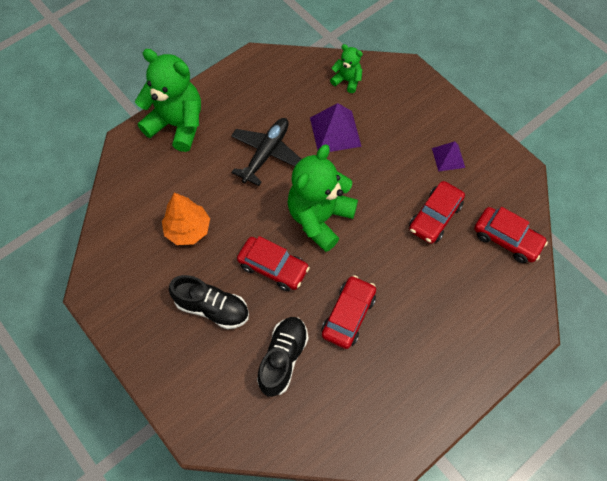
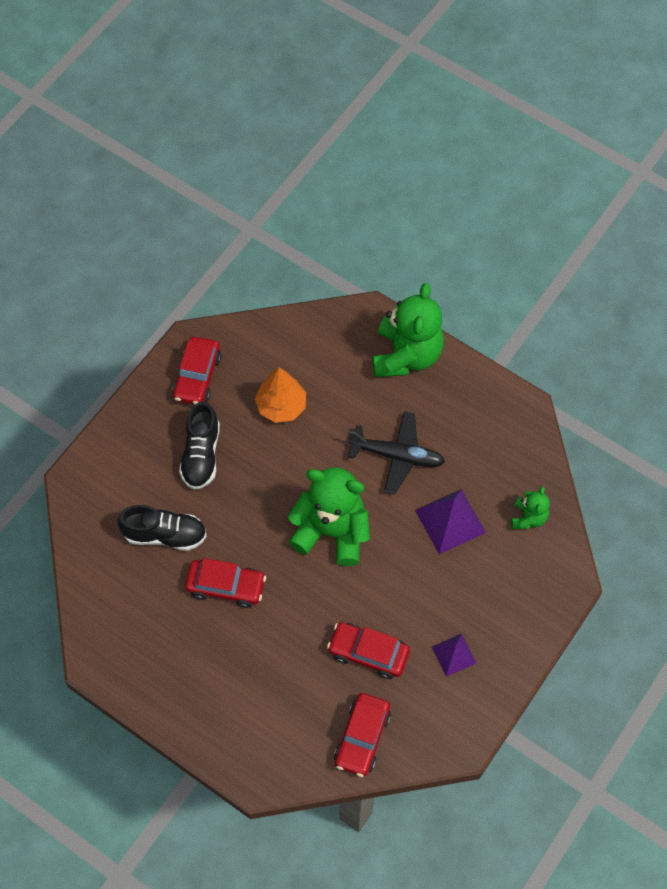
camera: 75 degrees right, 0 degrees up
red car [237,236,310,291] -> red car moved to [172,337,221,405]

